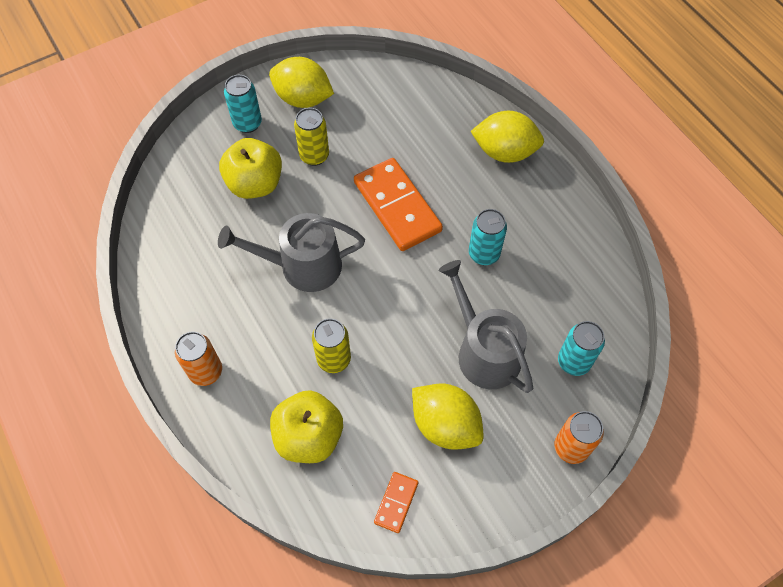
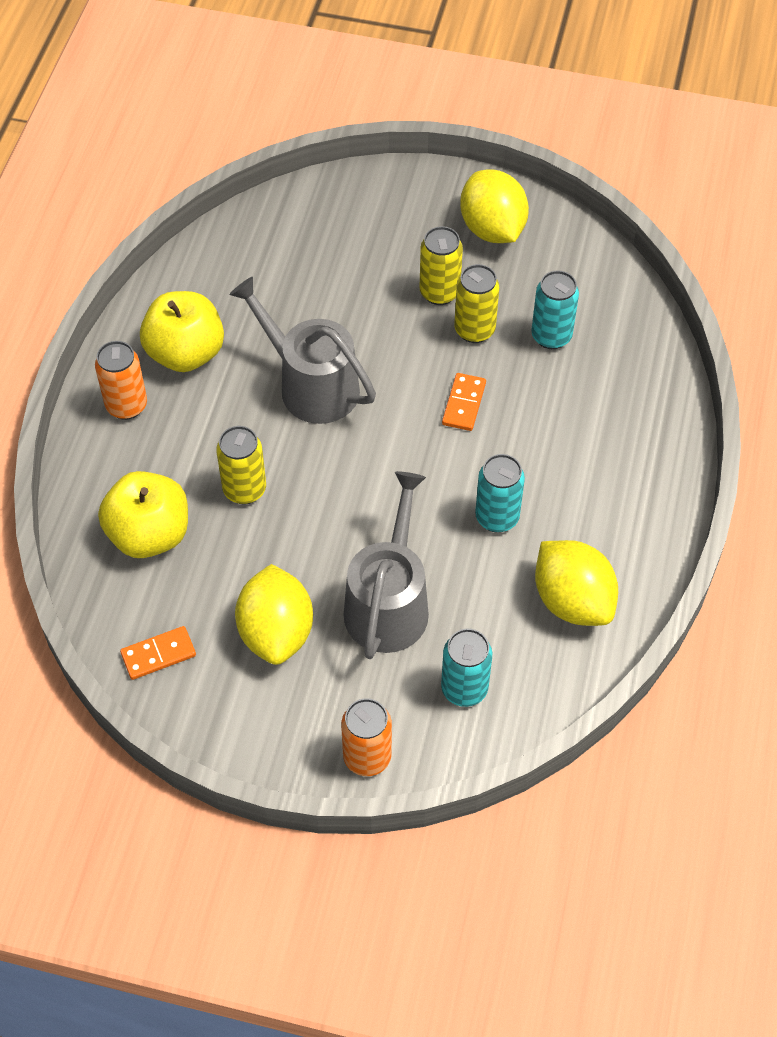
camera: 45 degrees right, 5 degrees down
yellow apple [219,138,282,199] -> yellow apple moved to [140,291,224,372]
turquoise can [224,75,262,133] -> turquoise can moved to [531,270,579,349]
orange domino [354,158,443,251] -> orange domino [442,373,486,431], size x0.47
yellow lemon [471,111,544,163] -> yellow lemon moved to [535,540,618,626]
none -> yellow can [454,264,499,343]

